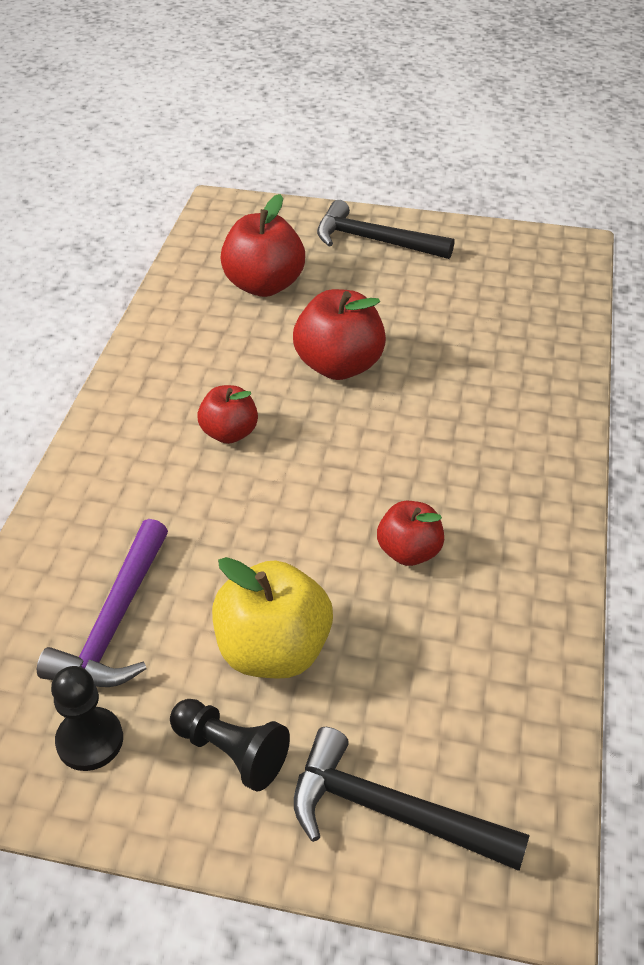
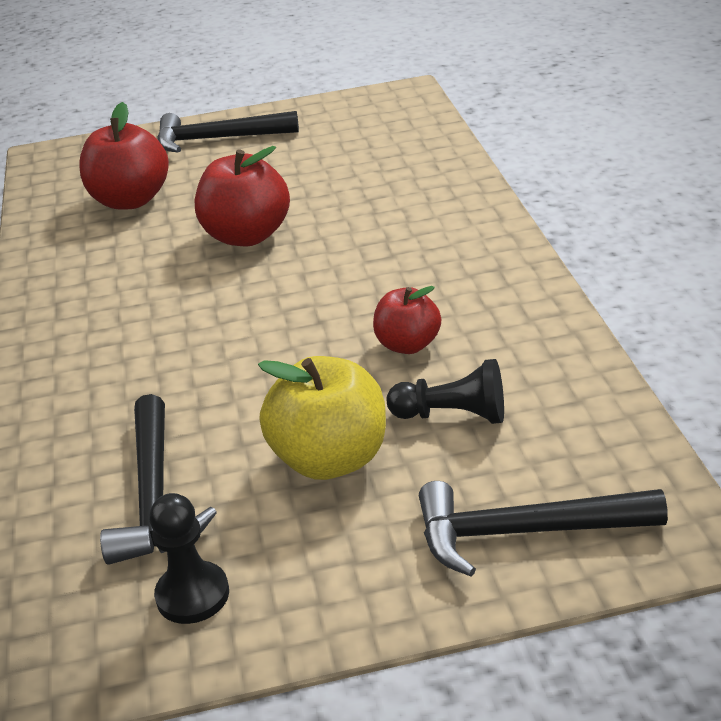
camera: 20 degrees left, 10 degrees down
purple hammer [37,519,168,687] -> black hammer [100,394,217,565]
black pawn [170,699,290,791] -> black pawn moved to [387,359,504,424]
red apple [197,385,258,444] -> none

